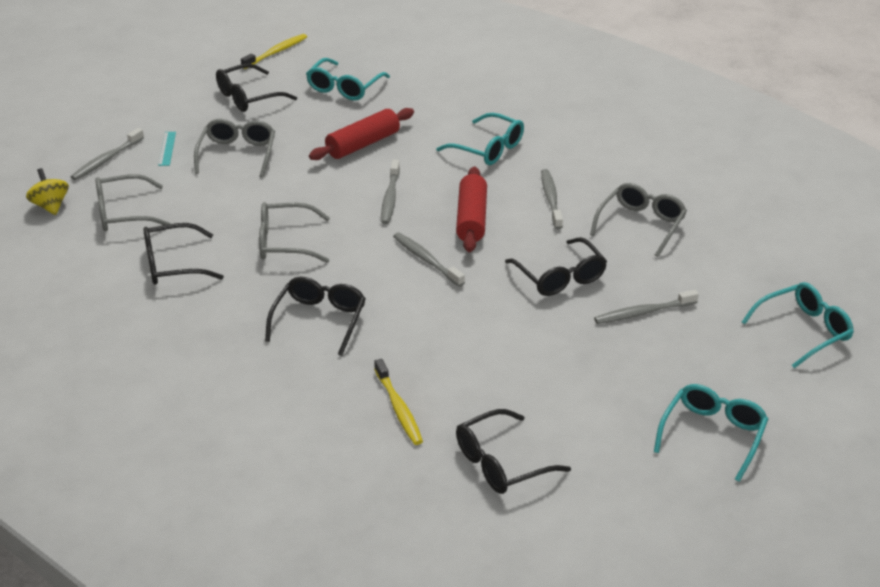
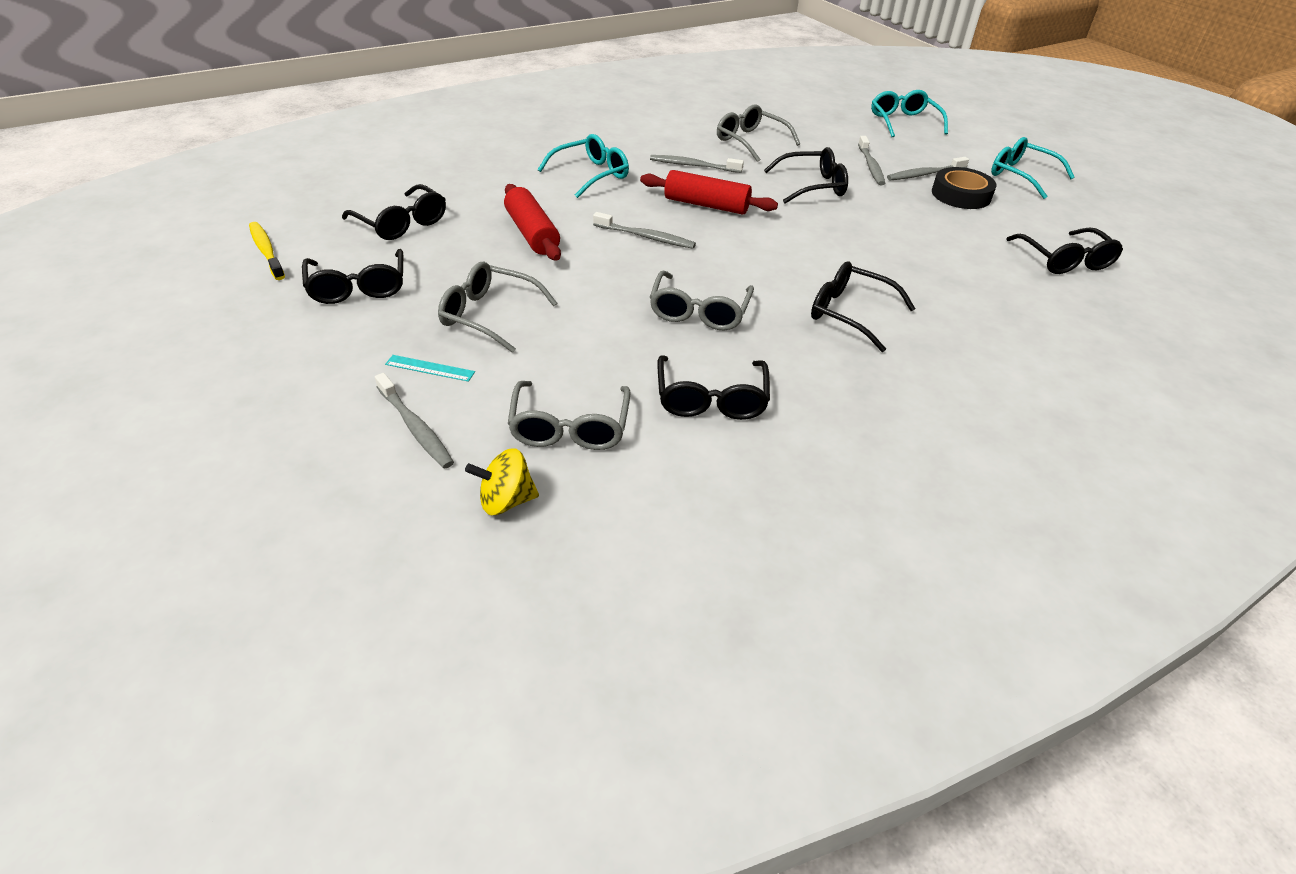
camera: 75 degrees left, 5 degrees up
turquoise glasses [306,58,390,101] -> black glasses [342,184,446,240]
yellow toothbrush [374,359,423,445] -> none
grey toothbrush [393,232,465,287] -> grey toothbrush moved to [887,157,969,180]
none -> black tape [932,167,997,209]

